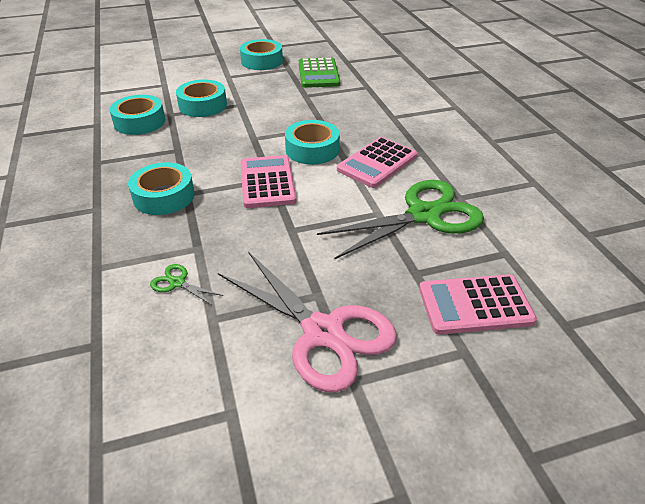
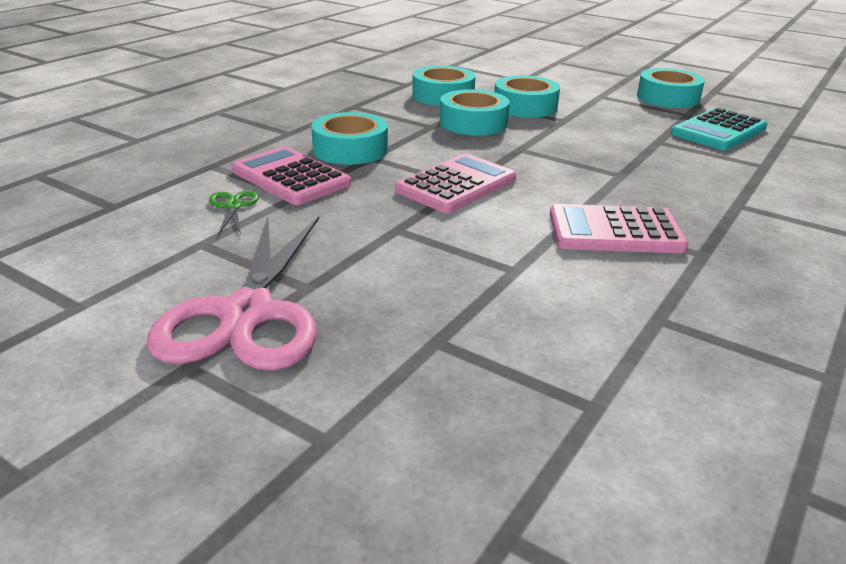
camera: 50 degrees right, 10 degrees down
turquoise tape [285,120,340,165] -> turquoise tape moved to [440,89,510,135]
green calculator [299,57,340,88] -> turquoise calculator [671,108,768,150]
green scissors [317,180,484,260] -> none
pink calculator [419,274,537,335] -> pink calculator moved to [231,147,351,205]

